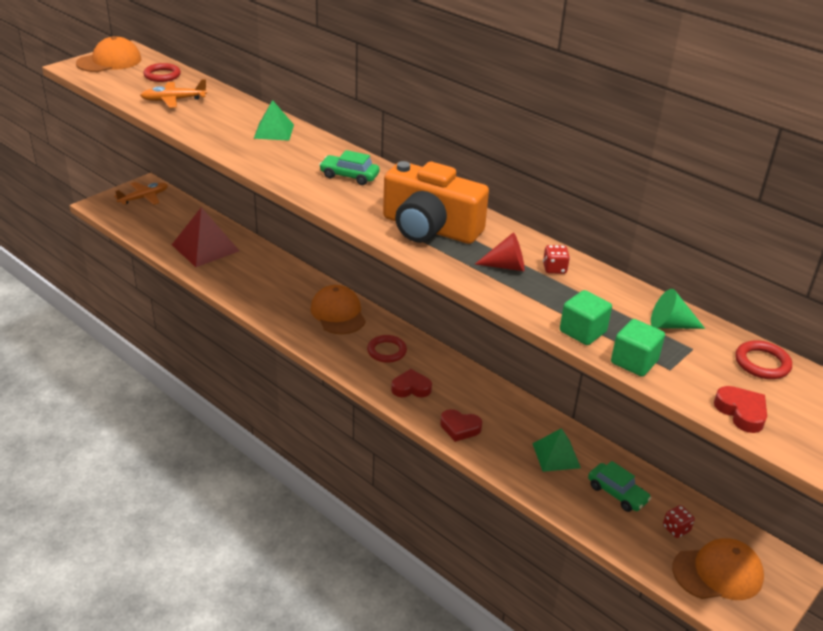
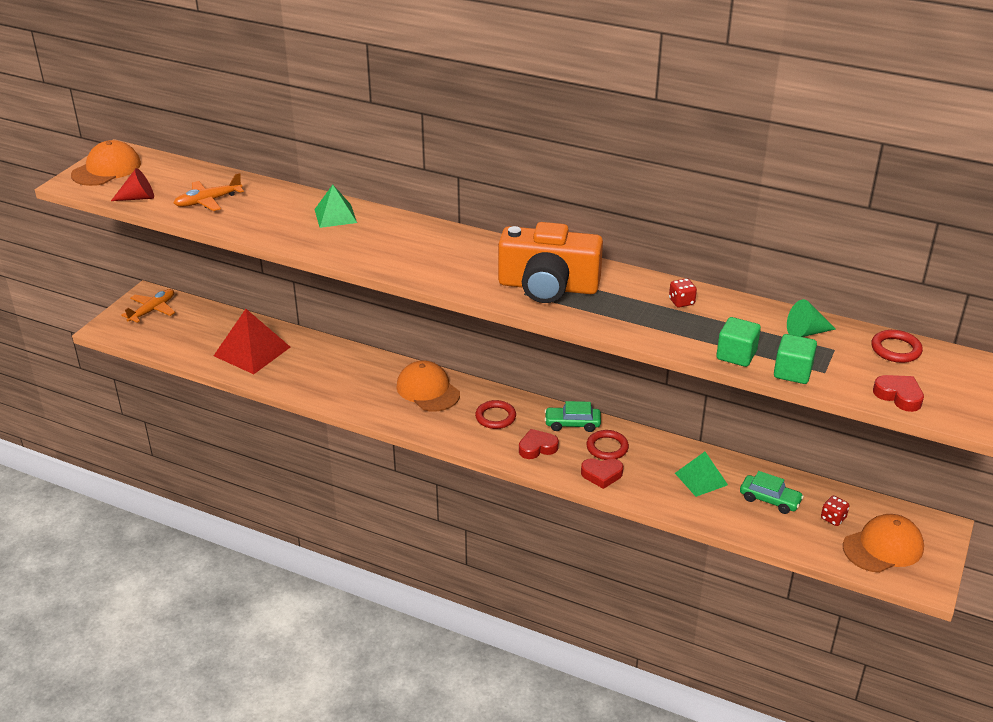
camera: 15 degrees left, 0 degrees up
red ring [143,63,181,82] -> red ring moved to [586,430,629,460]
green car [319,150,380,185] -> green car moved to [544,401,601,432]
red cone [475,233,525,271] -> red cone moved to [111,168,154,201]

